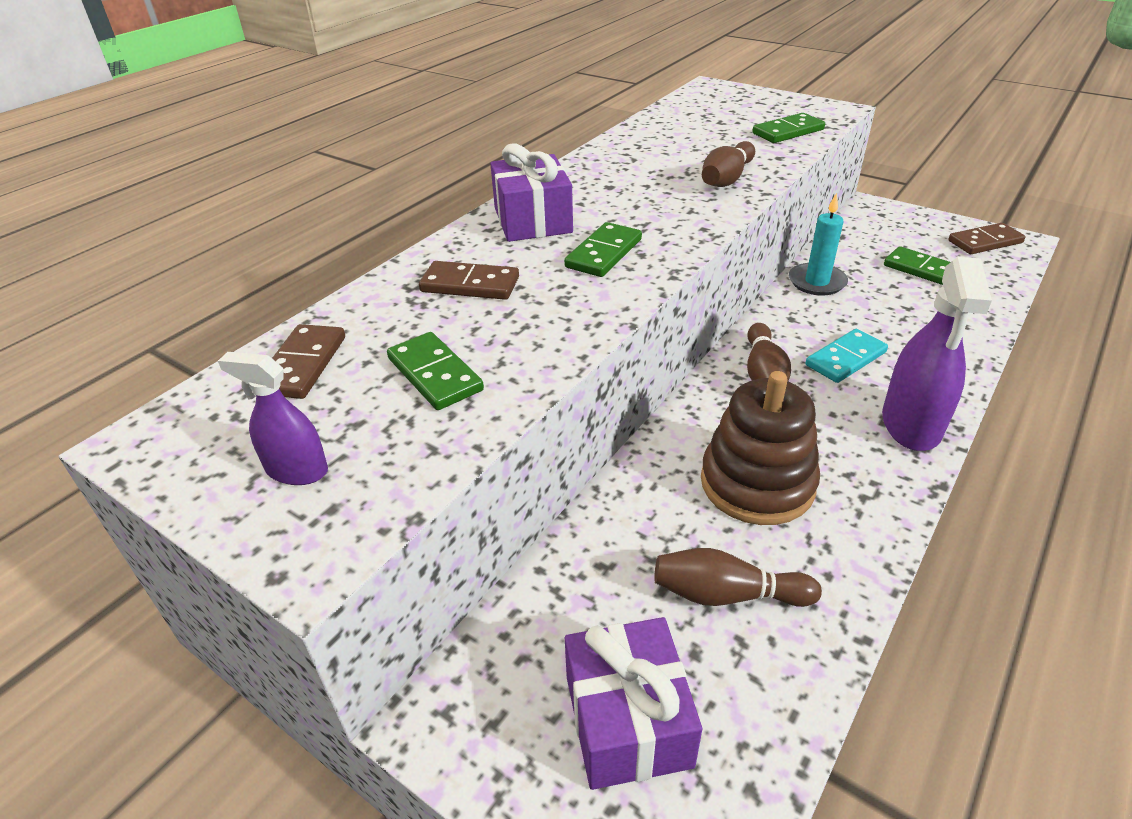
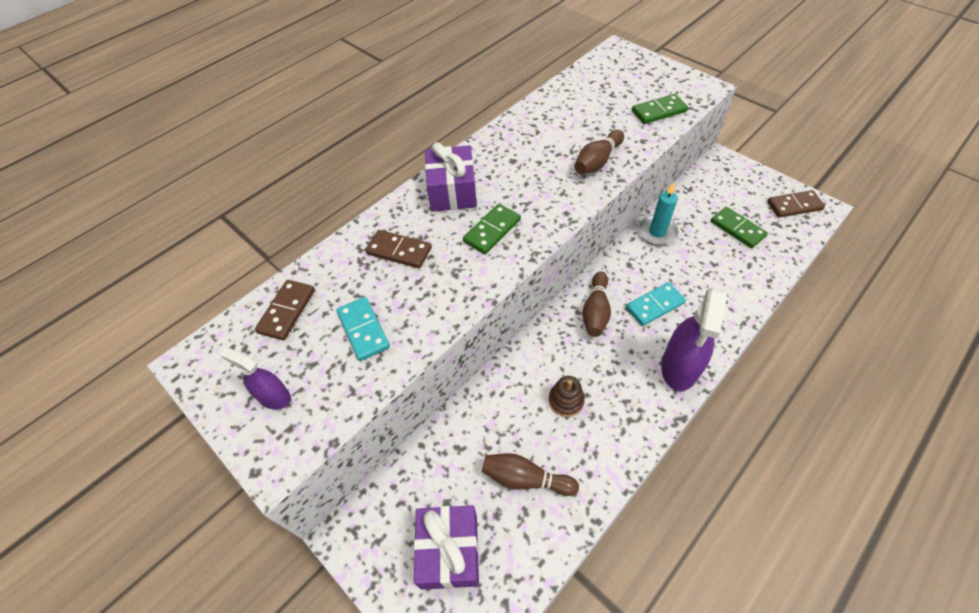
camera: 10 degrees right, 15 degrees up
green domino [387,332,484,410] -> turquoise domino [337,297,390,361]
brown stacking toy [701,371,820,525] -> brown stacking toy [549,376,585,417], size x0.50

